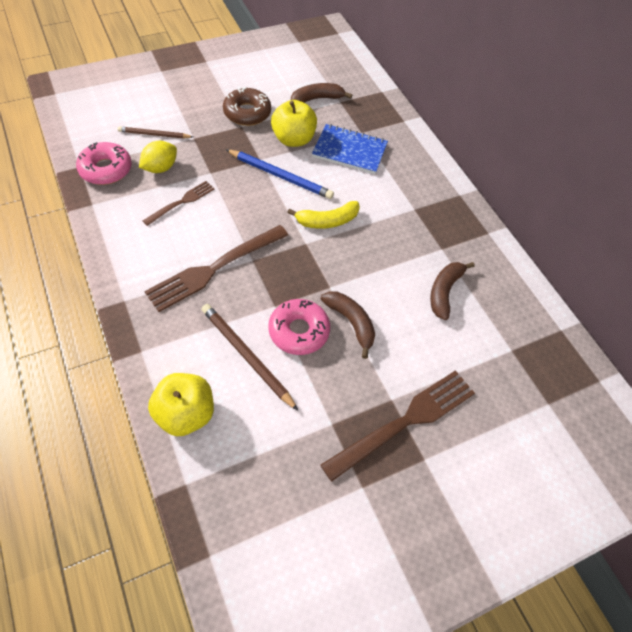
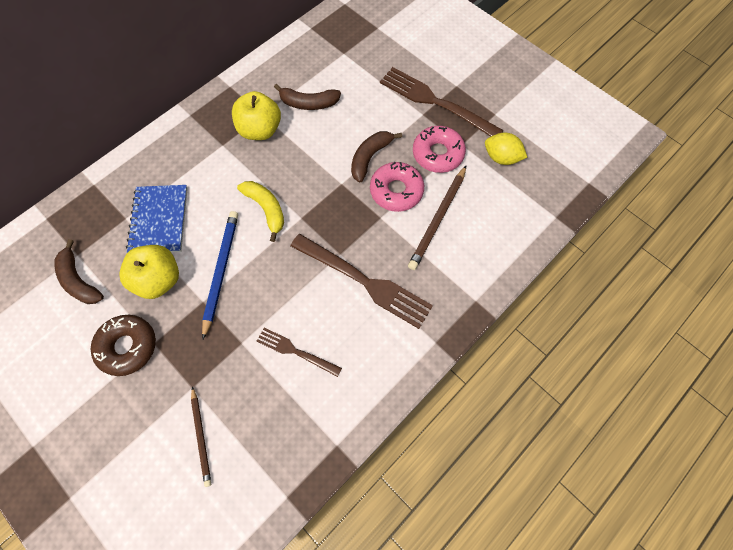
camera: 105 degrees left, 10 degrees up
pink donut [76,142,132,185] -> pink donut moved to [413,126,466,173]
yellow lemon [139,141,177,173] -> yellow lemon moved to [485,133,527,165]
yellow apple [148,373,214,436] -> yellow apple moved to [232,91,281,140]

